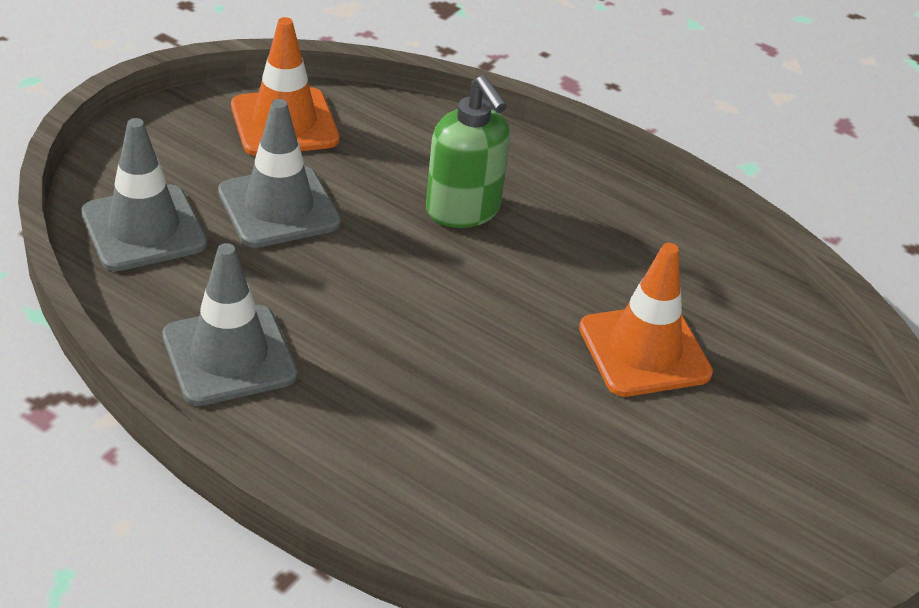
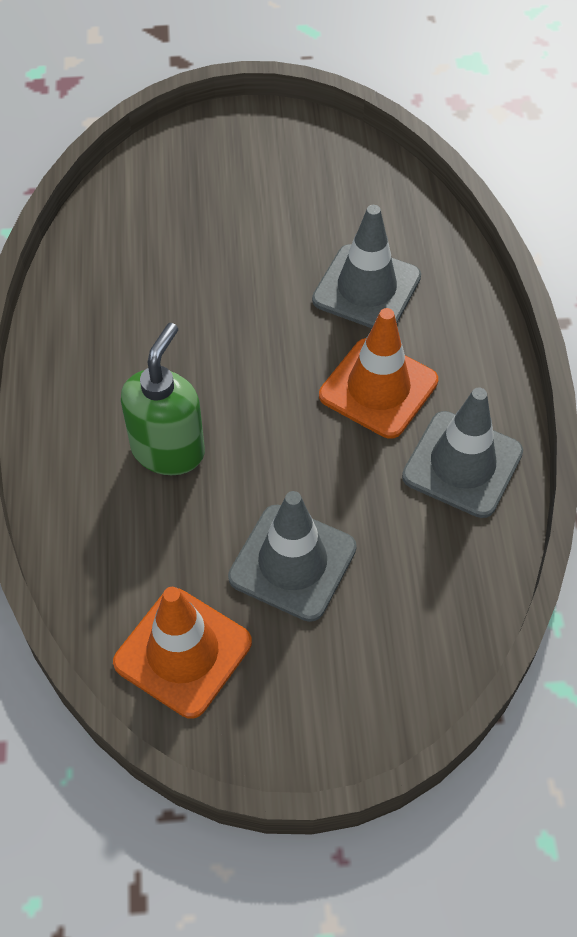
camera: 125 degrees left, 15 degrees up
grey traffic cone [81,118,207,271] -> grey traffic cone moved to [312,205,421,328]
orange traffic cone [579,243,713,397] -> orange traffic cone moved to [319,308,438,439]

